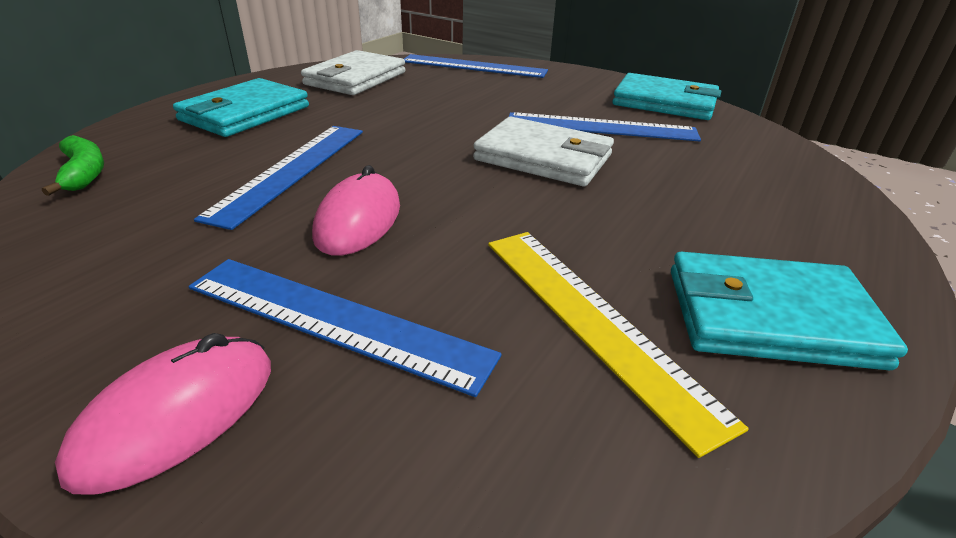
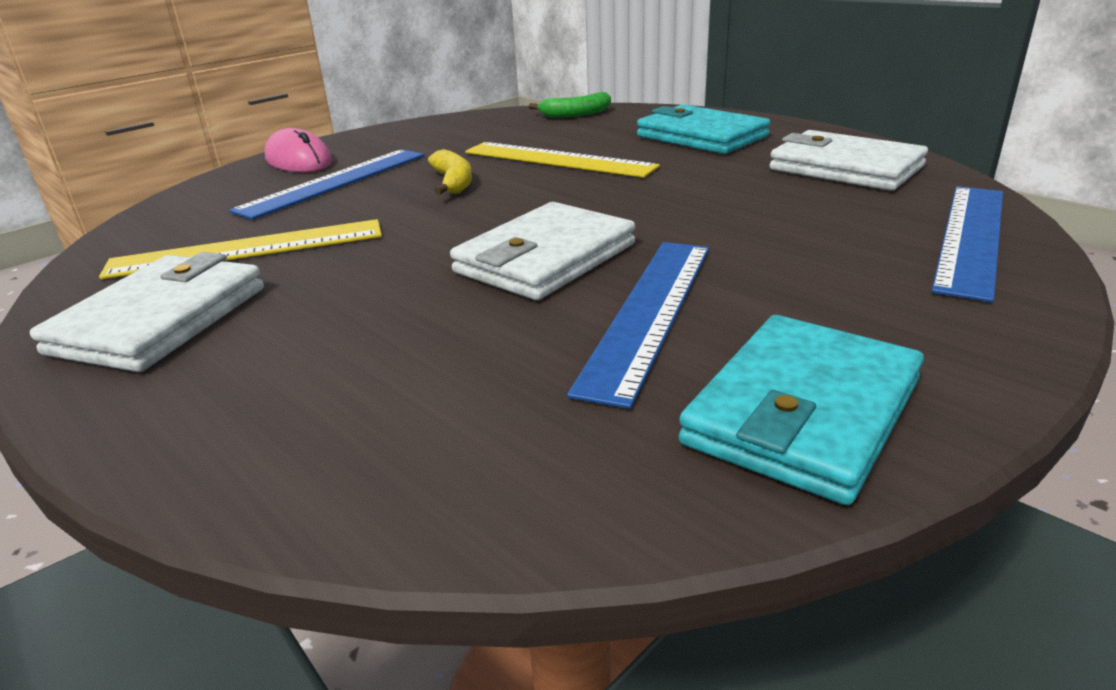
camera: 105 degrees right, 5 degrees down
blue ruler [194,126,363,230] -> yellow ruler [465,142,660,178]
pink mouse [312,165,400,256] -> yellow banana [428,149,472,195]
turquoise wallet [671,252,908,371] -> white wallet [30,252,264,372]

